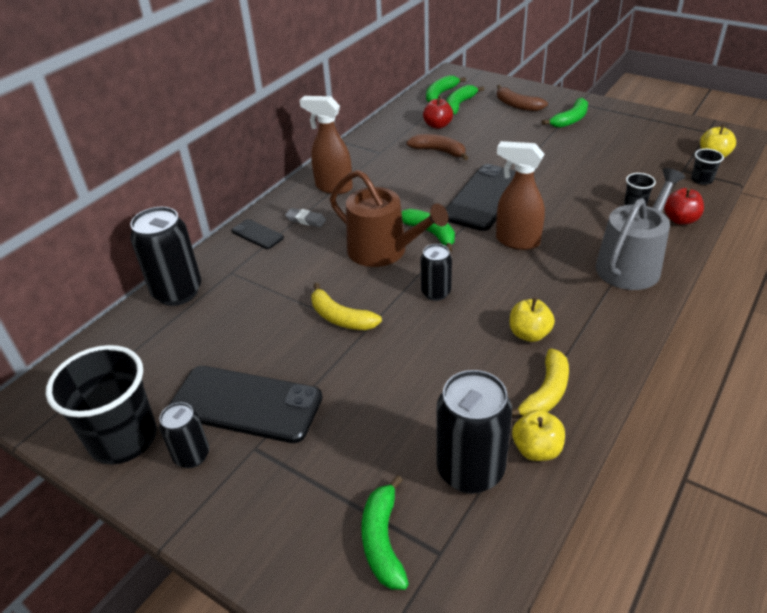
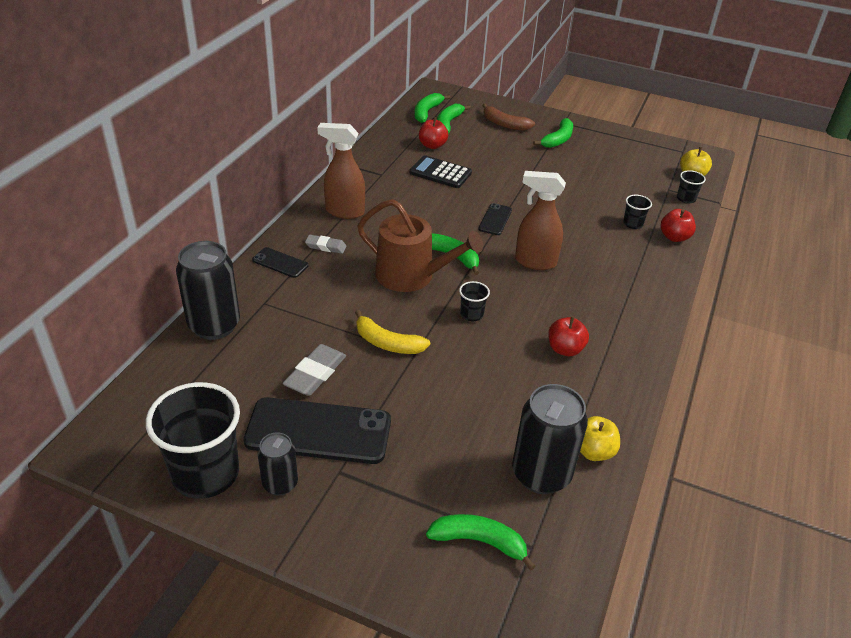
camera: 15 degrees left, 0 degrees up
green banana [361,475,409,590] -> green banana turned 120 degrees clockwise [426,514,535,571]
brown banana [406,134,468,160] -> black calculator [409,155,472,188]
black can [420,244,452,301] -> black cup [459,281,490,321]
black phone [446,164,516,231] -> black phone [478,203,512,235], size x0.48
yellow apple [510,298,555,342] -> red apple [548,316,589,356]
yellow banana [512,349,569,417] -> none
grey watering can [596,168,685,290] -> none
none -> grey eraser [283,344,346,396]

